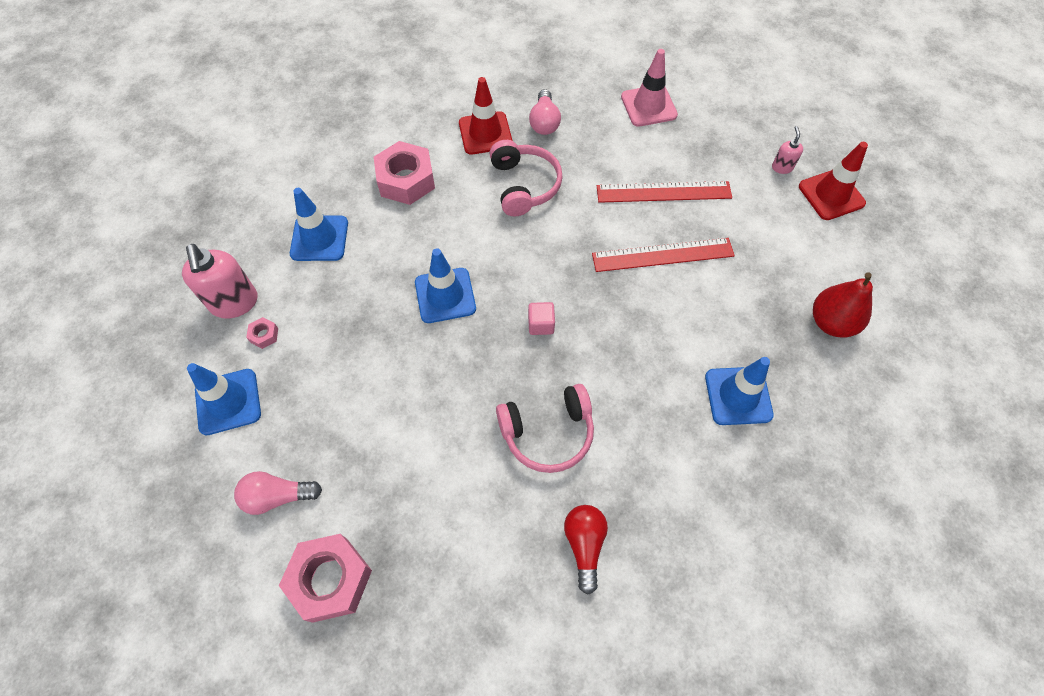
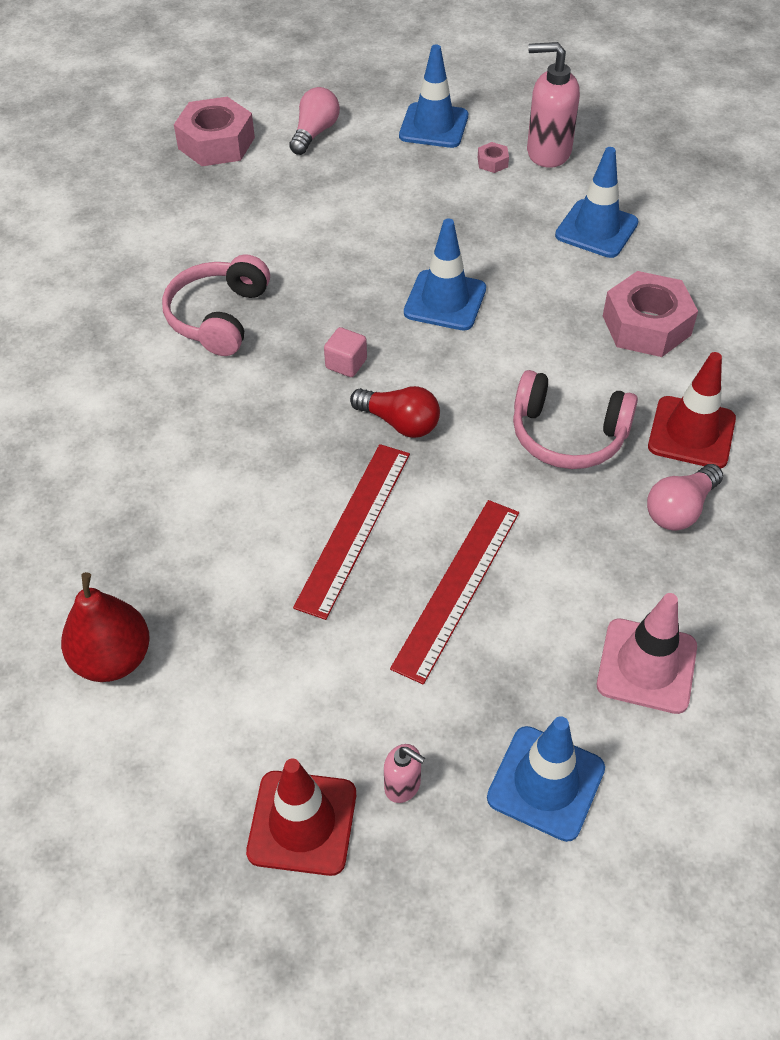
camera: 120 degrees right, 10 degrees down
pink light bulb [529,89,561,135] -> pink light bulb turned 75 degrees counterclockwise [647,464,723,531]
red light bulb [564,505,608,595] -> red light bulb moved to [350,386,440,438]
blue traffic cone [705,357,774,425] -> blue traffic cone moved to [487,716,605,842]

